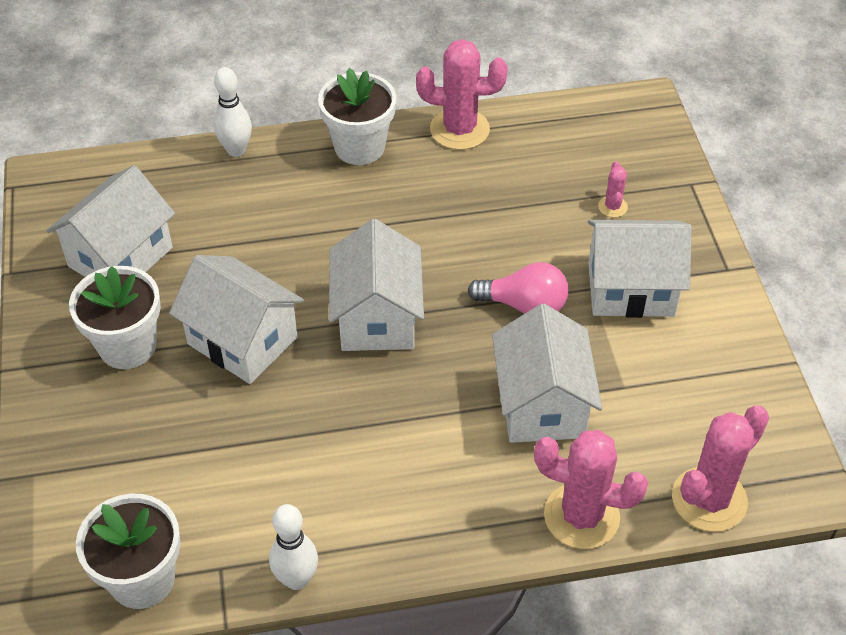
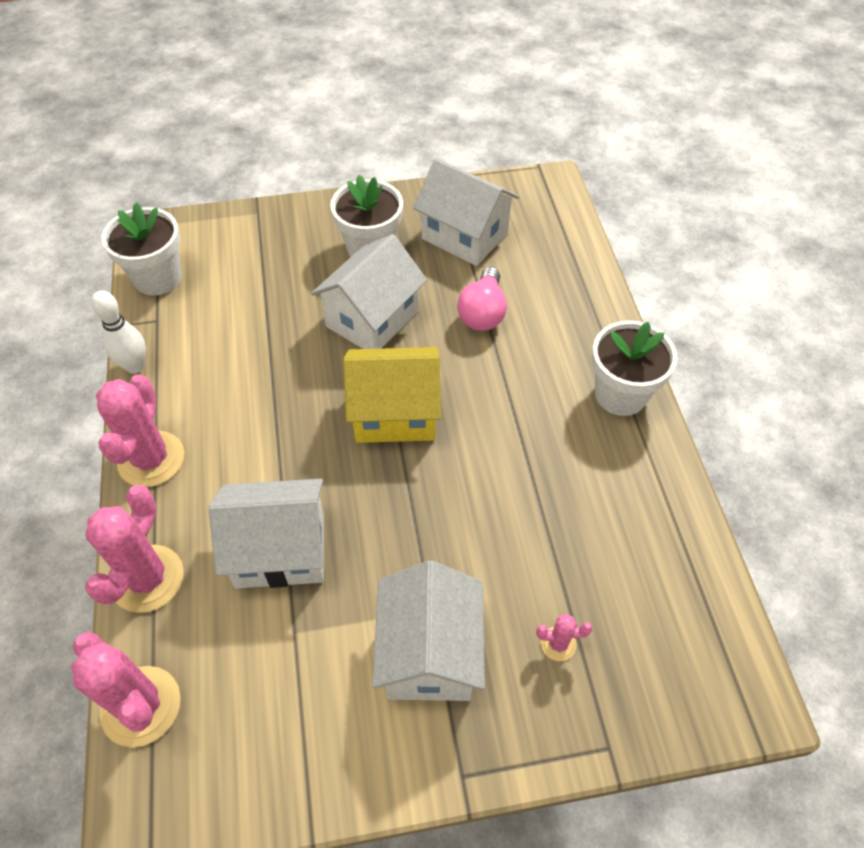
camera: 90 degrees right, 5 degrees up
white bowling pin [214,67,252,157] -> none
white house [329,219,424,351] -> yellow house [343,347,441,443]
pink cactus [416,39,508,150] -> pink cactus moved to [96,375,184,487]
pink light bulb [468,262,569,313] -> pink light bulb moved to [457,267,507,331]

